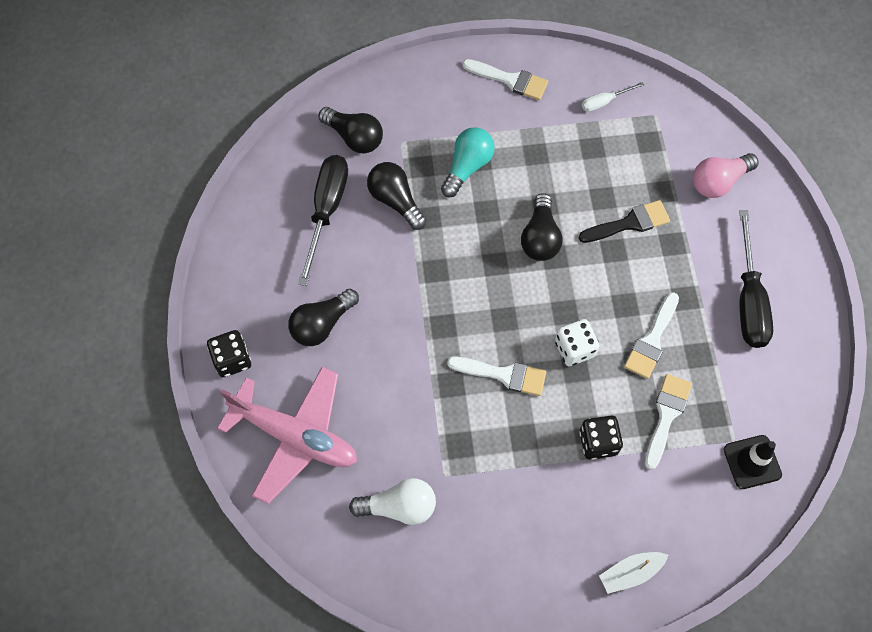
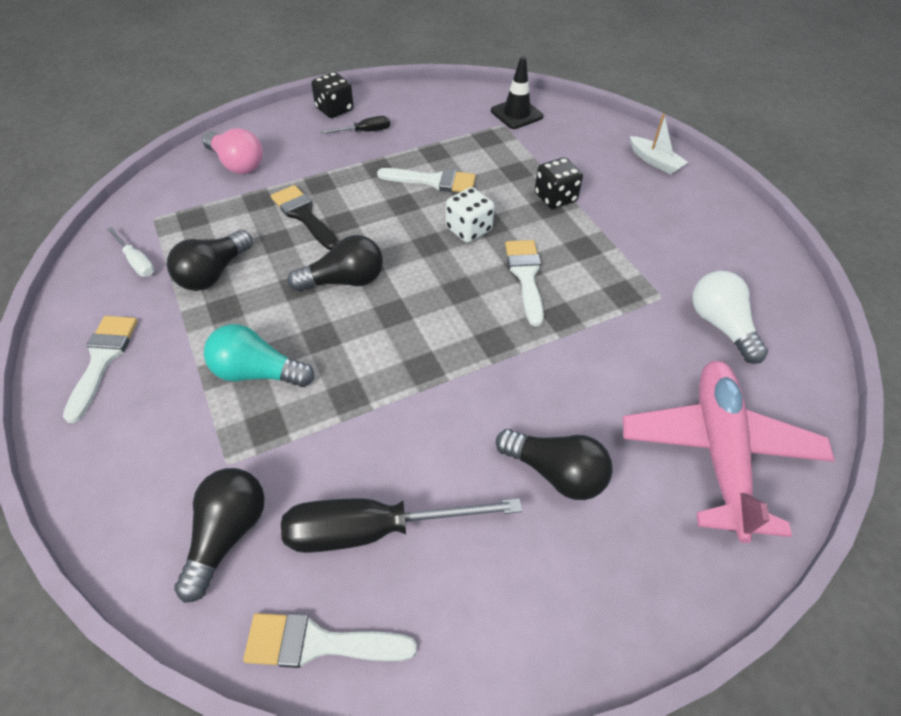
camera: 110 degrees left, 15 degrees down
black dice [207,330,251,377] -> black dice moved to [311,72,354,118]
black light bulb [367,162,426,230] -> black light bulb moved to [167,230,253,291]
white brush [645,374,692,470] -> white brush moved to [243,613,417,668]
black screwdriver [739,210,773,348] -> black screwdriver [320,116,390,134], size x0.50

